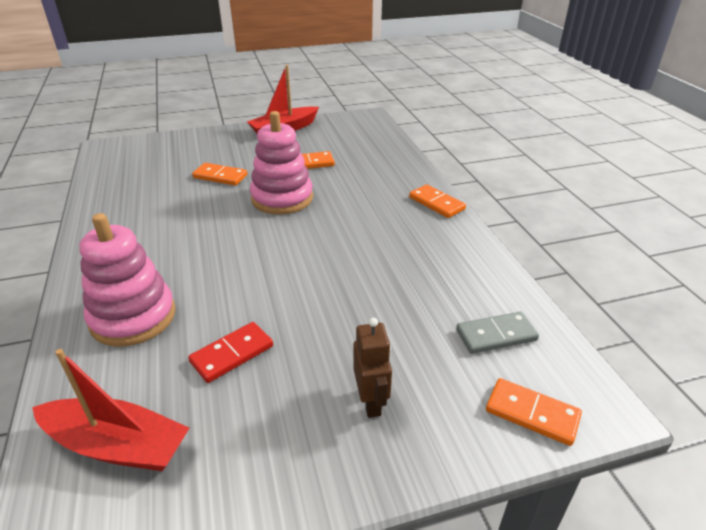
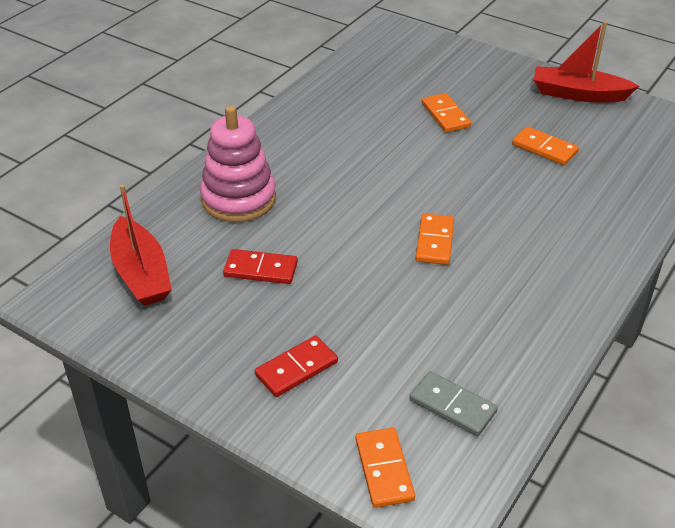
camera: 50 degrees right, 5 degrees up
pink stacking toy [250,111,313,214] -> none
brown robot [353,318,392,418] -> red domino [255,336,338,397]
orange domino [409,184,466,218] -> orange domino moved to [415,213,454,265]

